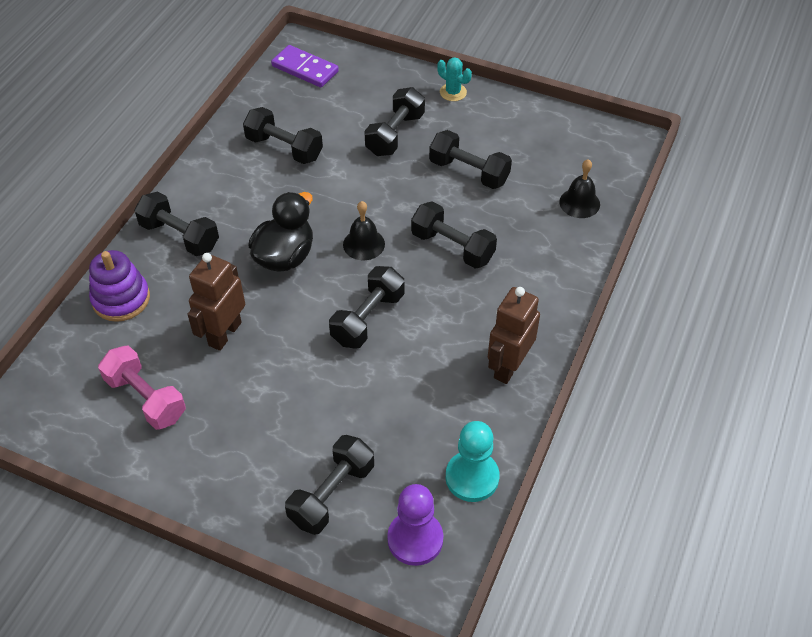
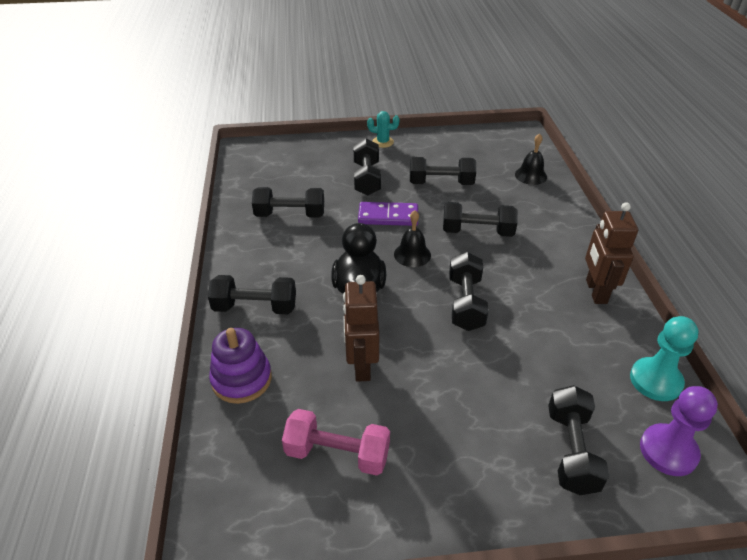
camera: 30 degrees left, 10 degrees down
purple domino [271,45,339,87] -> purple domino moved to [358,202,418,226]

